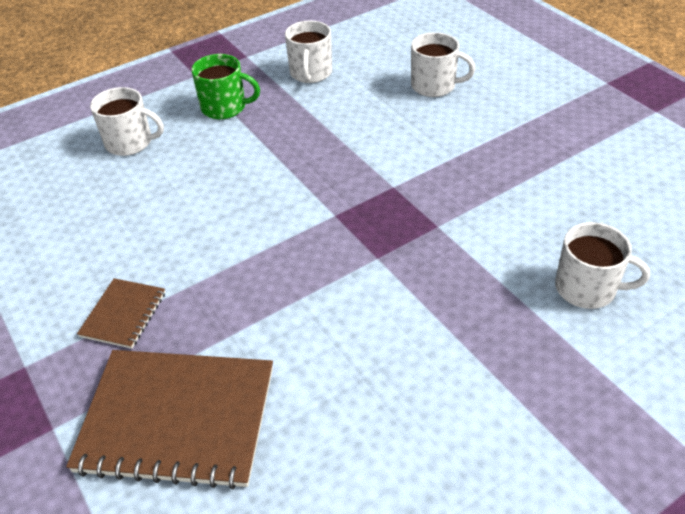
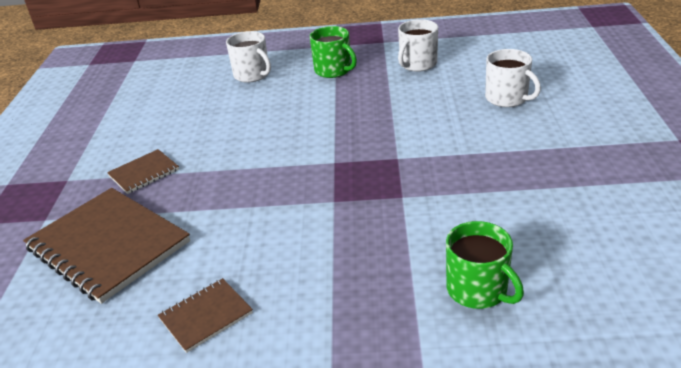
camera: 35 degrees right, 10 degrees down
white mug [555,222,650,309] -> green mug [446,221,524,309]
none -> brown notebook [158,278,253,353]

